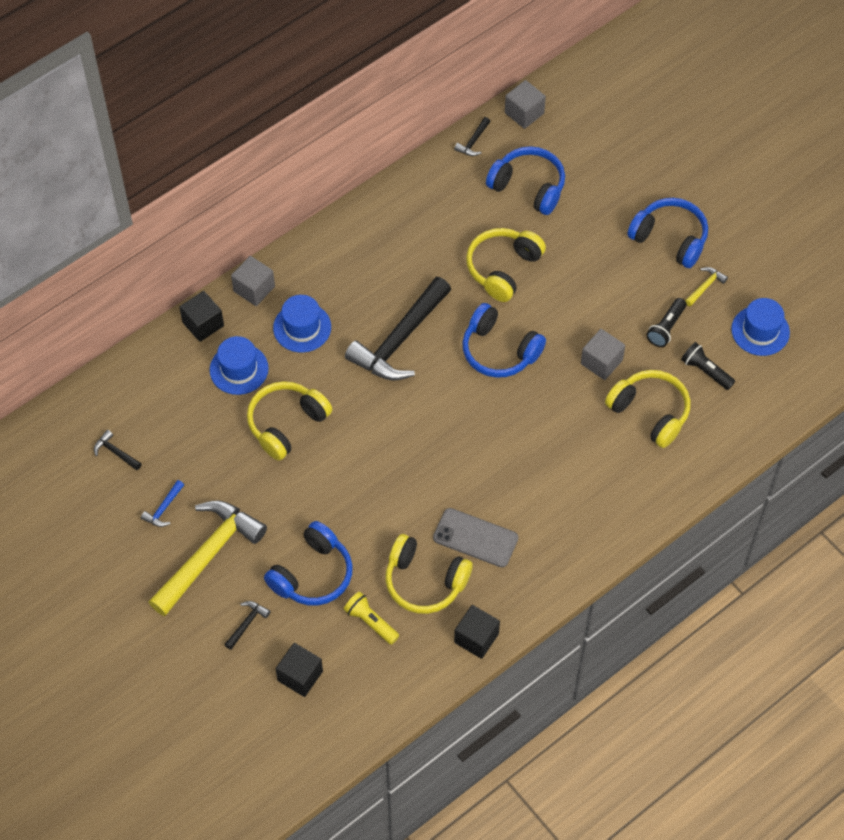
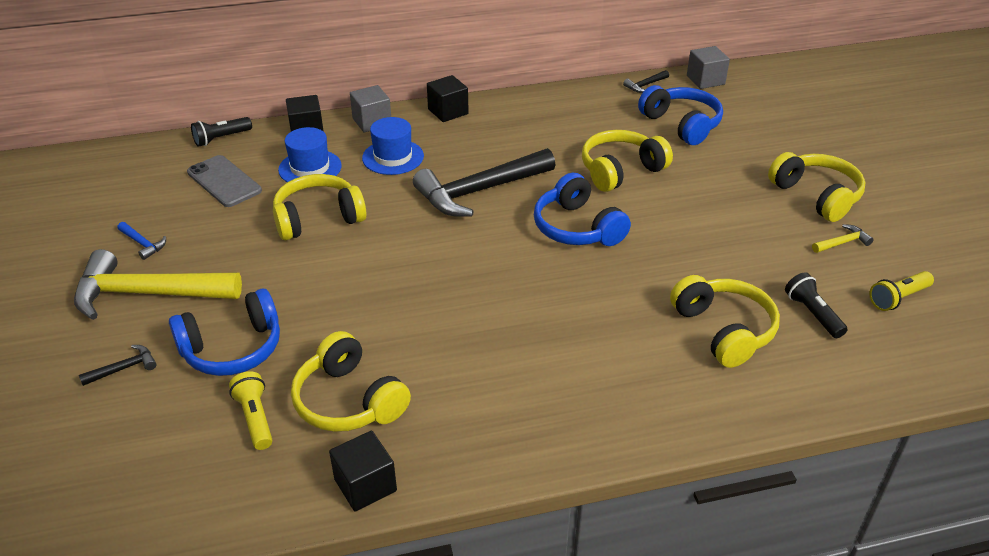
camera: 25 degrees right, 20 degrees down
black hammer [94,430,142,470] -> none
blue hammer [141,480,184,527] -> blue hammer turned 105 degrees counterclockwise [117,222,166,260]
yellow hammer [149,501,267,616] -> yellow hammer turned 150 degrees counterclockwise [74,249,242,320]
black cube [276,643,323,697] -> black cube moved to [427,75,469,122]
grey phone [433,508,518,567] -> grey phone moved to [187,155,262,207]
grey cube [581,329,625,380] -> none
blue headphones [627,198,708,268] -> yellow headphones [768,152,866,222]
black flashlight [646,298,687,347] -> black flashlight moved to [191,117,252,147]
blue hat [731,298,790,356] -> yellow flashlight [869,271,934,311]

